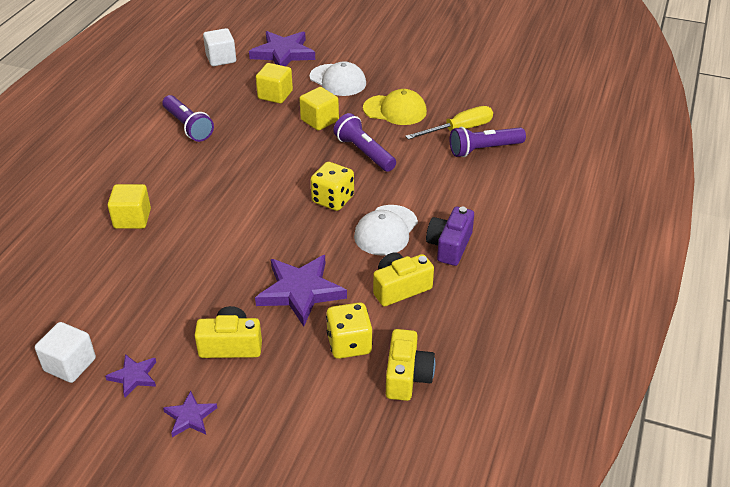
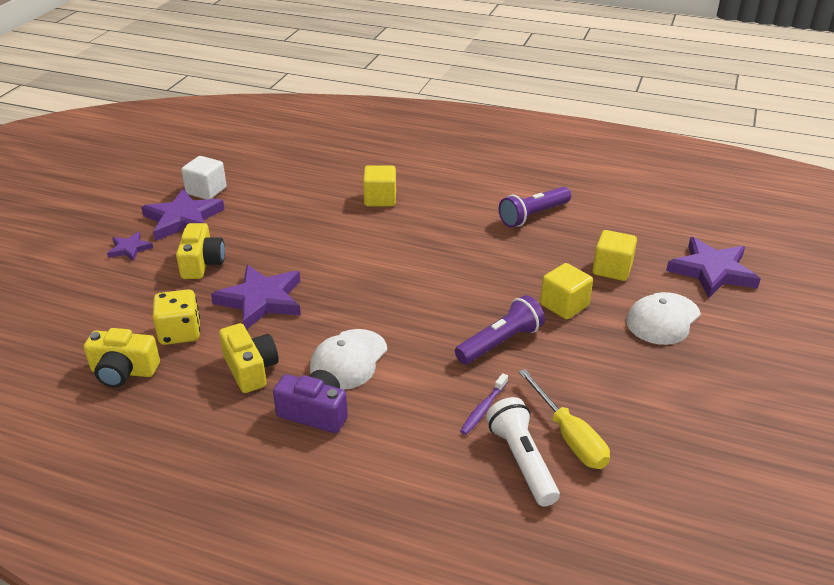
camera: 90 degrees right, 5 degrees down
purple star [105,354,156,398] -> purple star [141,189,224,241], size x1.93
white cube [203,28,236,66] -> none
yellow dice [311,162,354,211] -> none
white cap [354,205,418,256] -> white cap turned 90 degrees counterclockwise [310,329,387,390]
yellow cap [363,89,427,125] -> none
purple flashlight [450,127,526,157] -> white flashlight [486,397,560,507]
none -> purple toothbrush [460,373,508,435]

